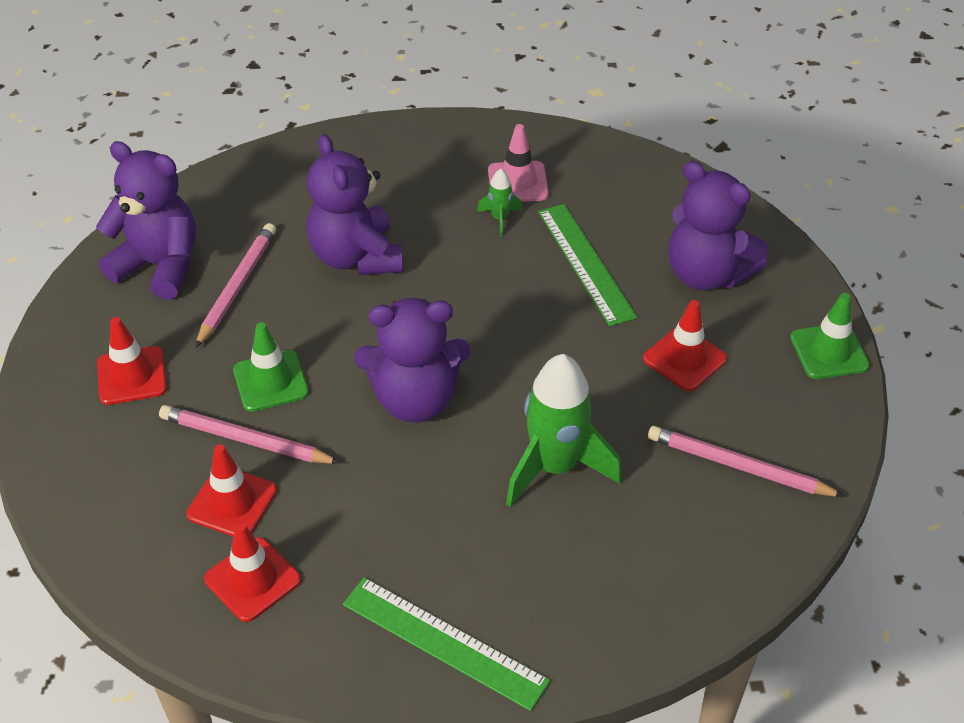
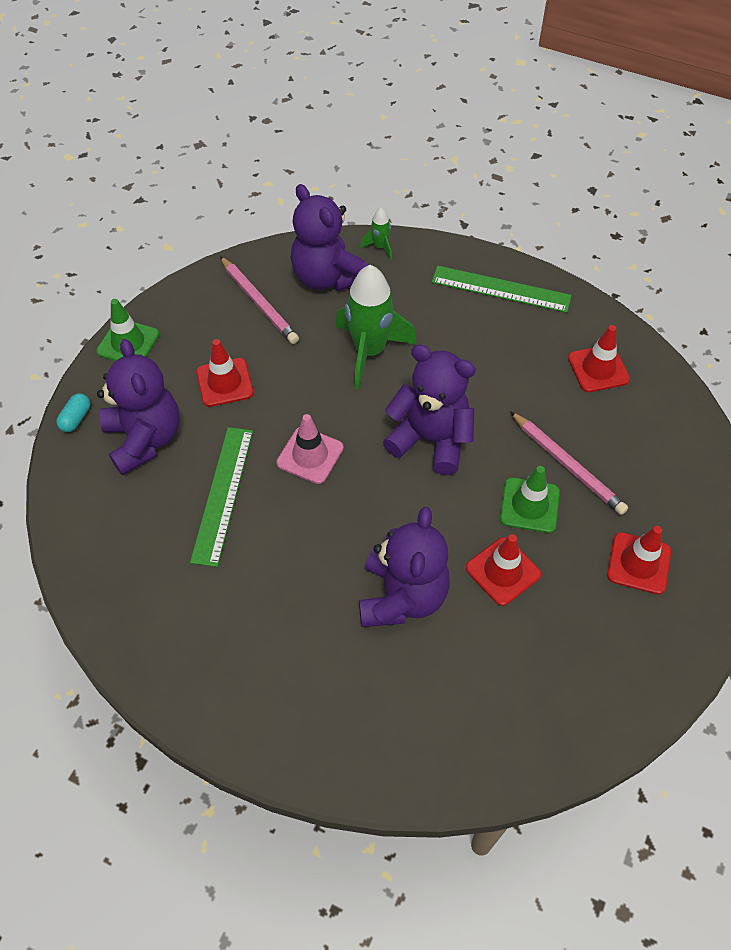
camera: 150 degrees left, 10 degrees up
purple teddy bear [96,141,196,300] -> purple teddy bear moved to [291,184,368,291]
red traffic cone [186,444,277,536] -> red traffic cone moved to [466,534,541,606]
pink pencil [195,223,276,348] -> none
green ruler [343,577,550,711] -> green ruler turned 45 degrees counterclockwise [432,266,572,313]
green rocket [477,169,523,237] -> green rocket moved to [360,208,392,260]
pink traffic cone [488,124,549,202] -> pink traffic cone moved to [276,414,344,484]
none -> turquoise capsule [56,393,90,432]

